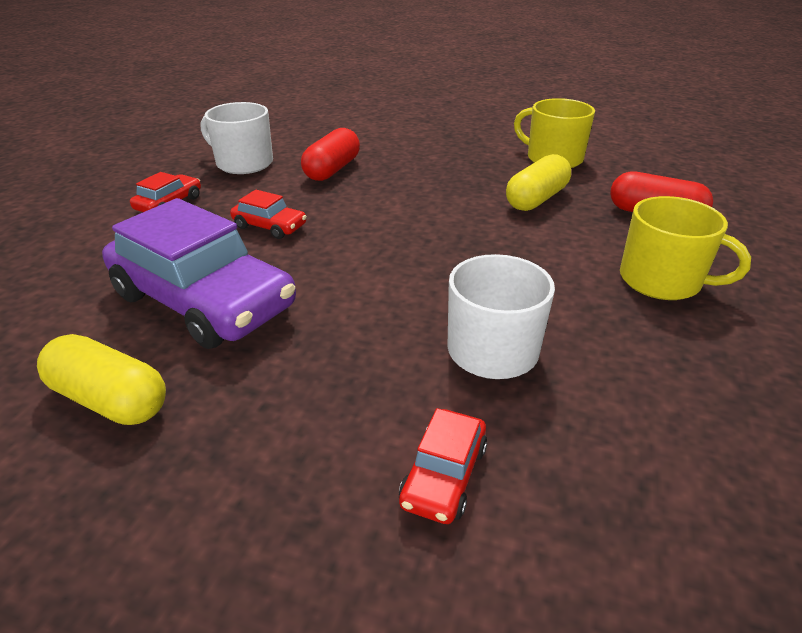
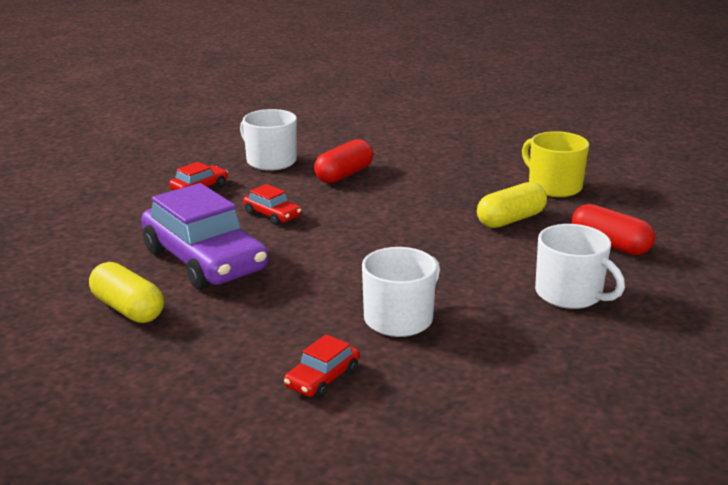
camera: 15 degrees right, 10 degrees down
yellow mug [620,196,751,300] -> white mug [535,224,625,309]

